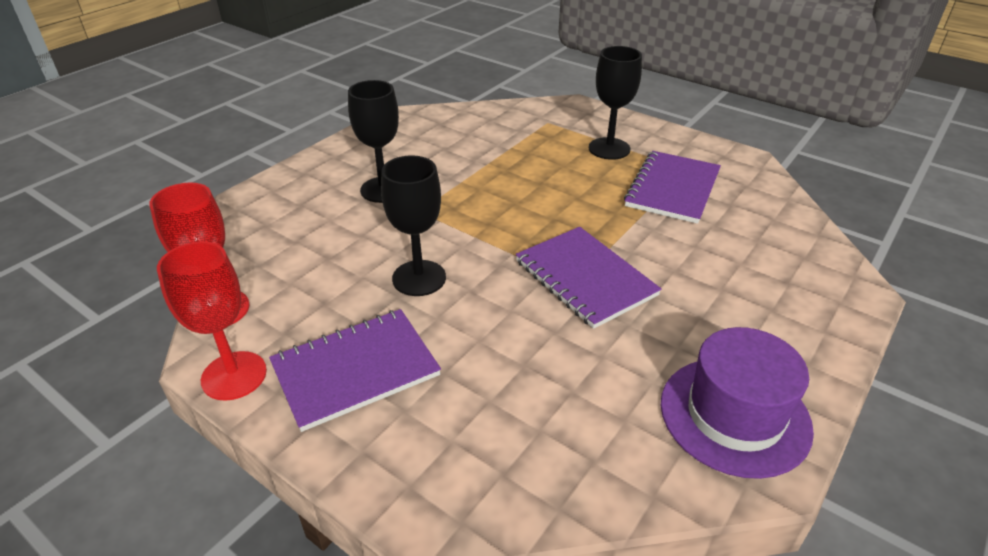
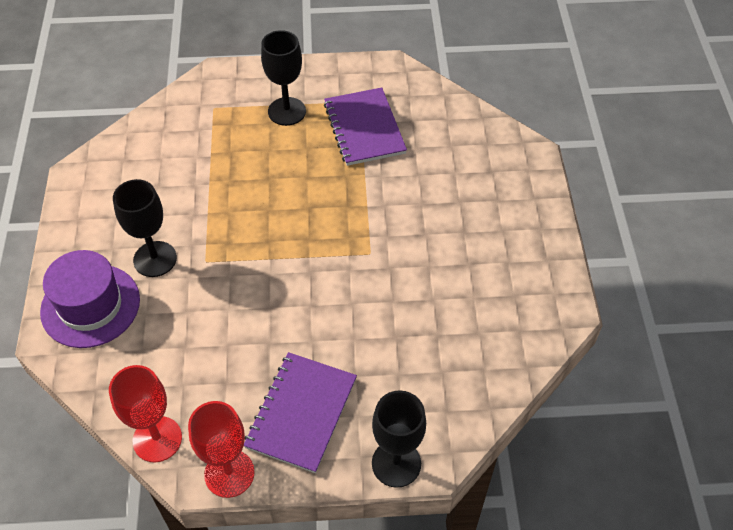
camera: 40 degrees left, 15 degrees up
black goblet [381,155,446,296] -> black goblet moved to [372,390,426,488]
purple notebook [516,227,662,329] -> none
purple hat [661,327,814,479] -> purple hat moved to [40,250,140,348]

